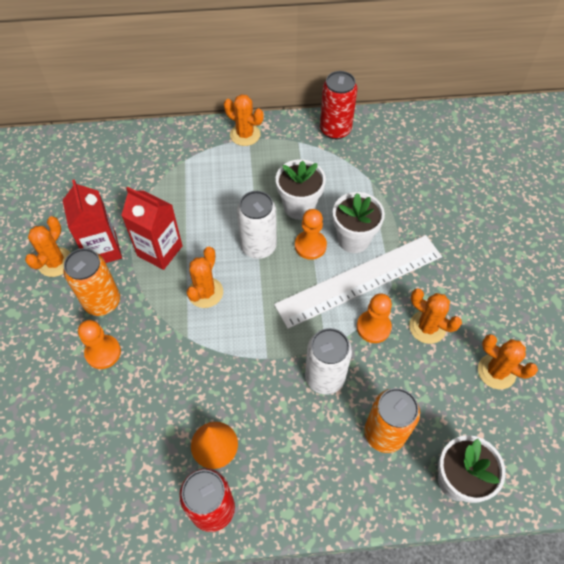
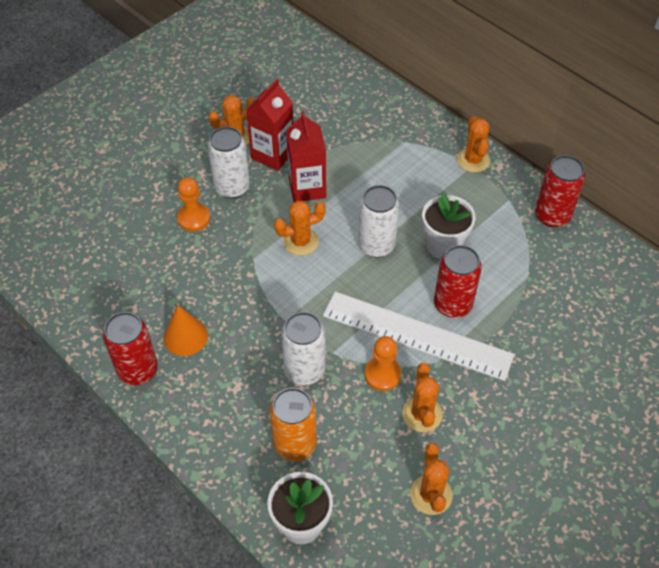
camera: 50 degrees right, 5 degrees down
orange can [63,248,120,316] -> white can [207,126,250,198]
orange pawn [295,209,327,260] -> none
white flower pot [333,192,385,253] -> red can [434,245,482,318]

